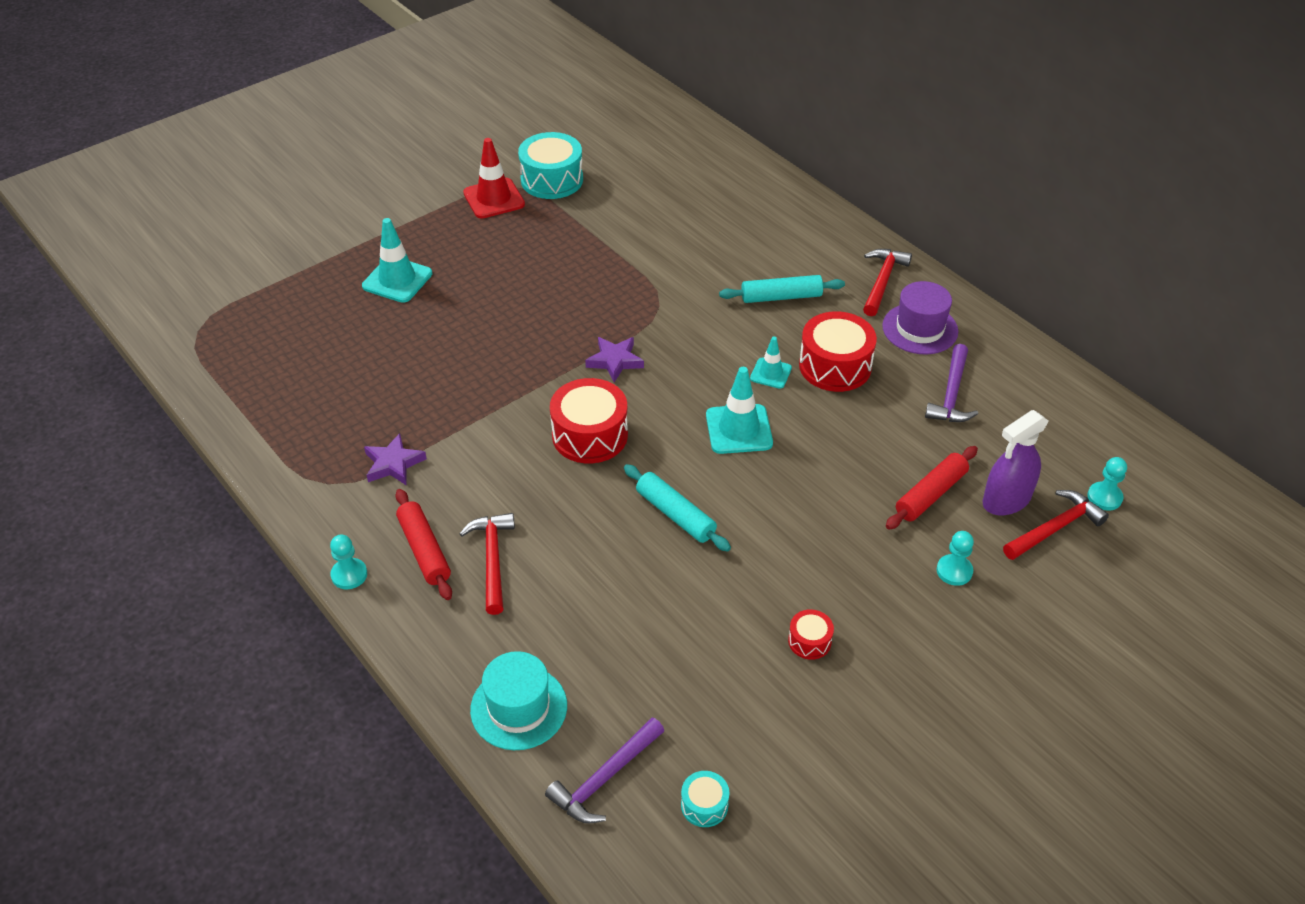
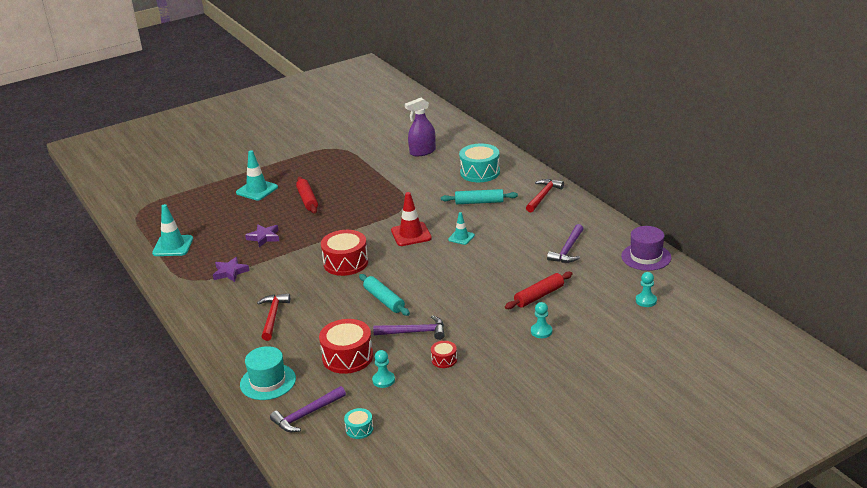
camera: 10 degrees right, 15 degrees down
turquoise pawn [330,535,367,589] -> turquoise pawn moved to [372,350,395,388]
red rolling pin [395,489,452,600] -> red rolling pin moved to [296,177,318,214]
red traffic cone [463,138,525,218] -> red traffic cone moved to [391,192,432,246]
turquoise drum [518,132,583,199] -> turquoise drum moved to [459,144,500,182]
purple star [585,337,644,382] -> purple star moved to [245,224,279,247]
turquoise traffic cone [706,367,773,454] -> turquoise traffic cone moved to [152,204,193,256]
red drum [799,311,877,392] -> red drum moved to [319,319,373,374]
purple hat [882,281,958,354] -> purple hat moved to [621,226,671,271]
purple spray bottle [983,410,1049,516] -> purple spray bottle moved to [405,98,436,156]
red hammer [1003,490,1109,560] -> none
none -> purple hammer [373,315,445,340]

